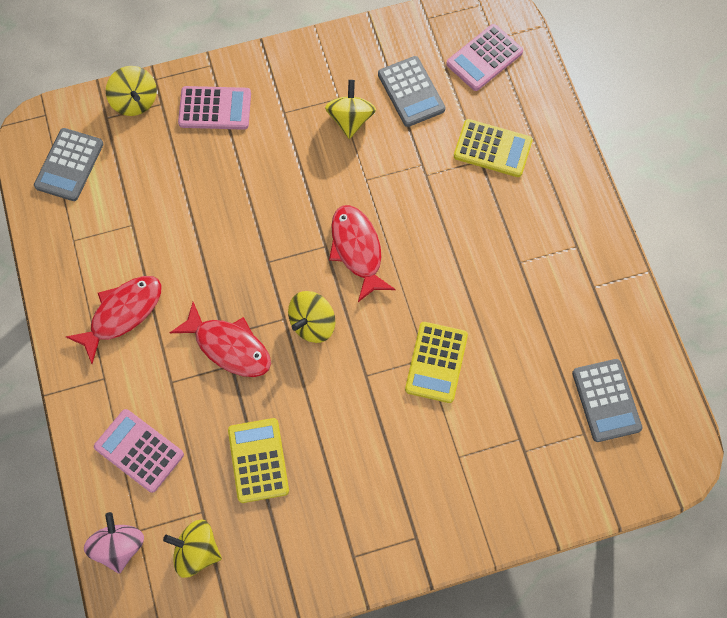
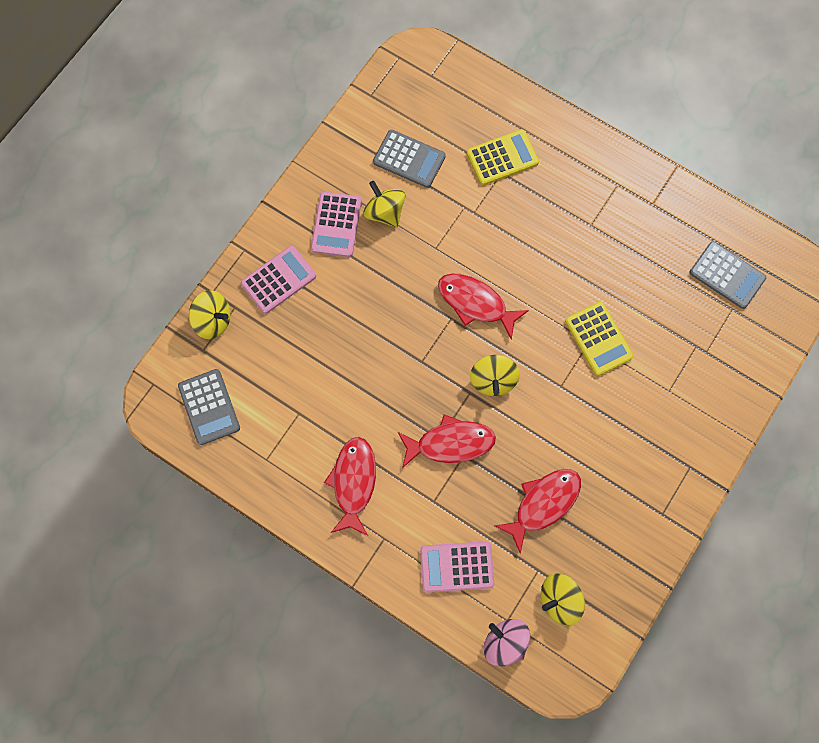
camera: 40 degrees left, 5 degrees up
yellow calculator [228,418,289,503] -> red fish [495,469,581,554]
pink calculator [446,24,523,91] -> pink calculator moved to [311,192,361,257]

